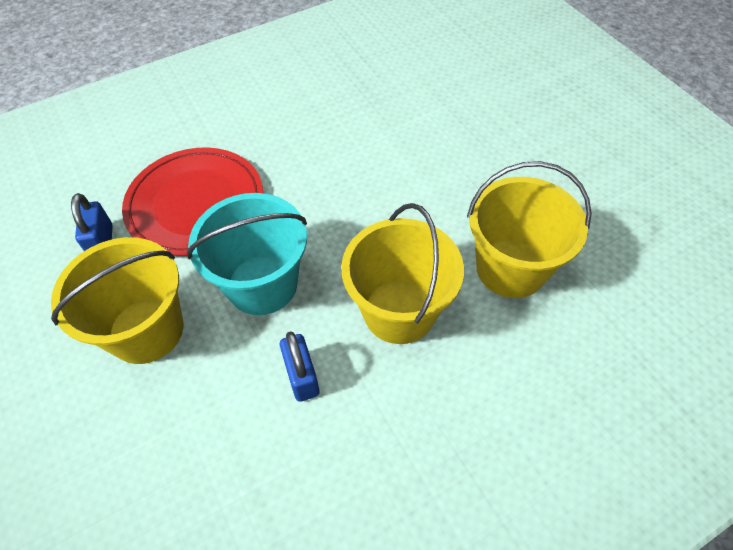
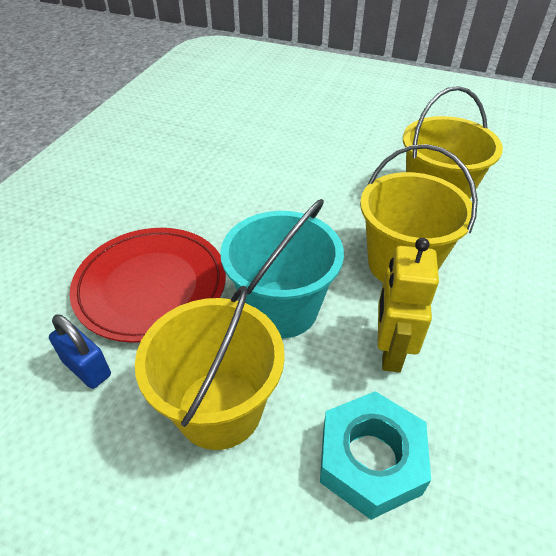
camera: 40 degrees left, 10 degrees down
blue padlock [280,331,319,402] -> yellow robot [378,238,439,373]
none -> turquoise nut [320,391,431,520]

